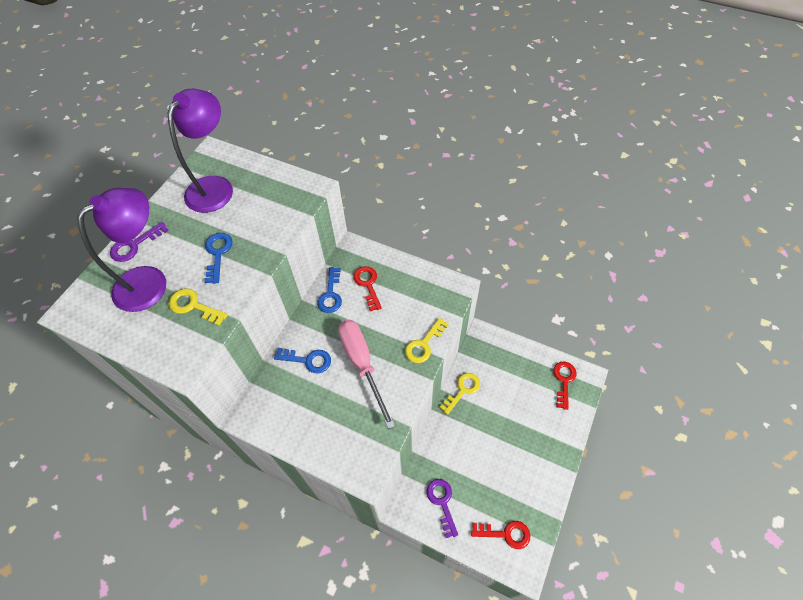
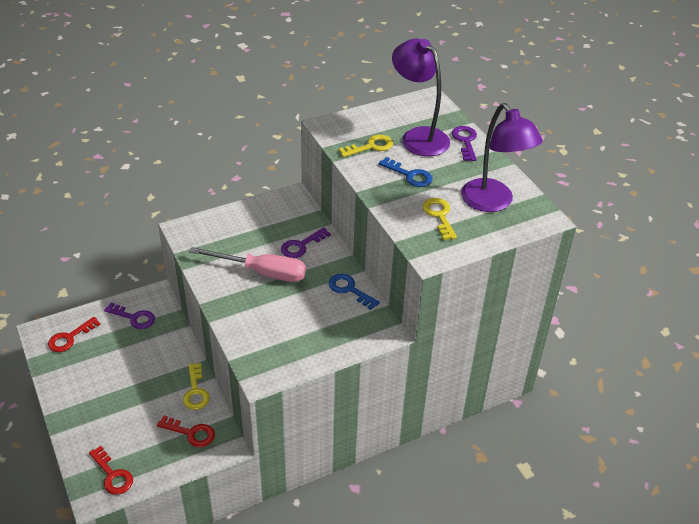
camera: 125 degrees right, 15 degrees down
purple lamp [77,188,166,312] -> purple lamp turned 150 degrees clockwise [392,39,450,156]
blue key [274,348,331,374] -> purple key [281,227,331,258]
red key [353,266,382,311] -> red key moved to [157,415,215,447]
yellow key [405,318,449,363] -> yellow key moved to [423,198,457,240]

